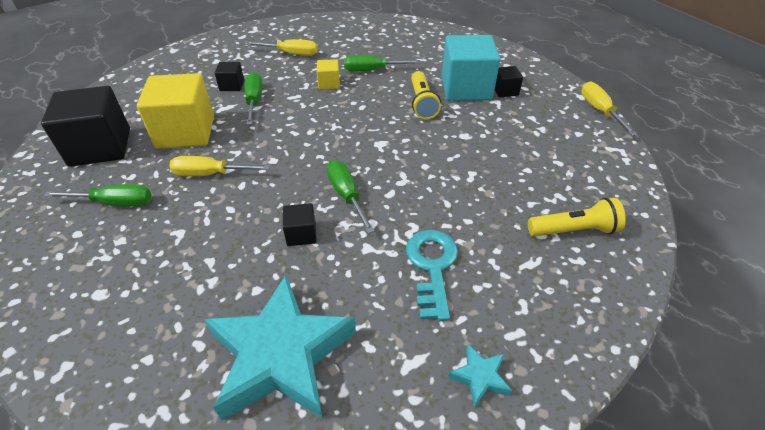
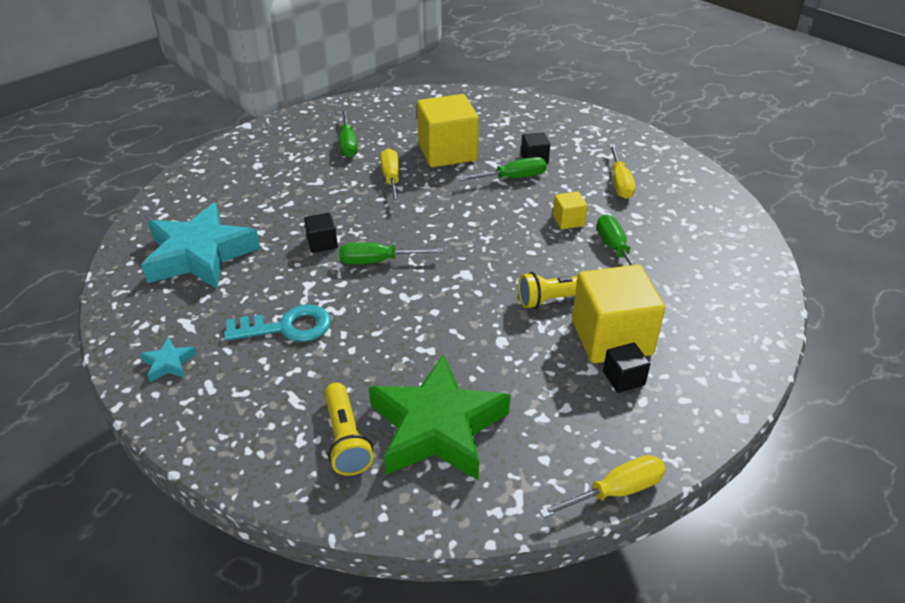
camera: 80 degrees right, 5 degrees down
black cube [41,86,130,167] -> none
green screwdriver [327,160,375,233] -> green screwdriver turned 150 degrees counterclockwise [339,243,443,264]
turquoise cube [442,35,500,101] -> yellow cube [572,264,665,363]
none -> green star [369,354,510,481]

